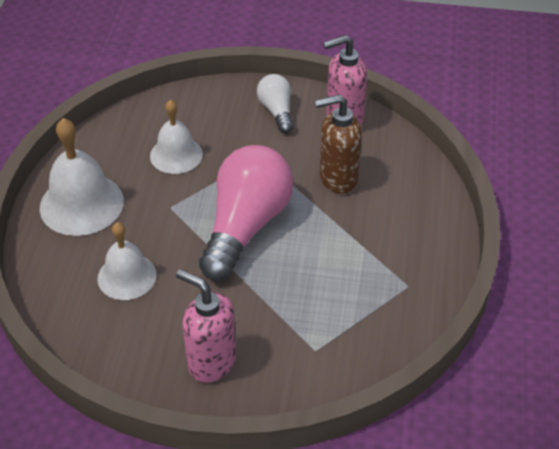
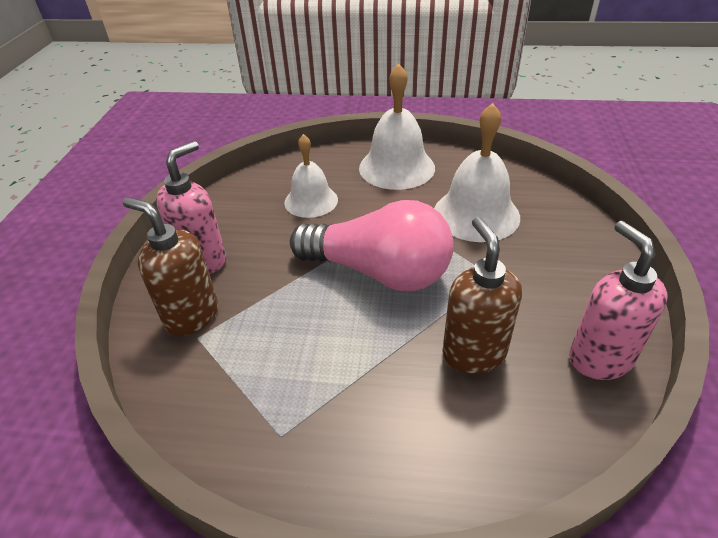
camera: 90 degrees right, 5 degrees down
white bell [150,100,203,174] -> white bell [434,103,520,242], size x1.51
white light bulb [257,74,294,133] -> none
none -> brown soap dispenser [123,197,218,336]

